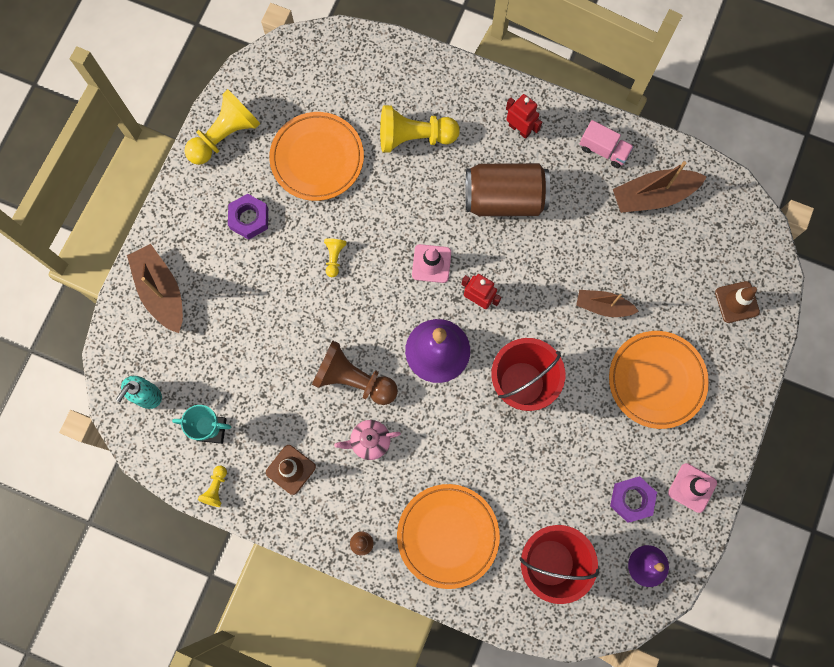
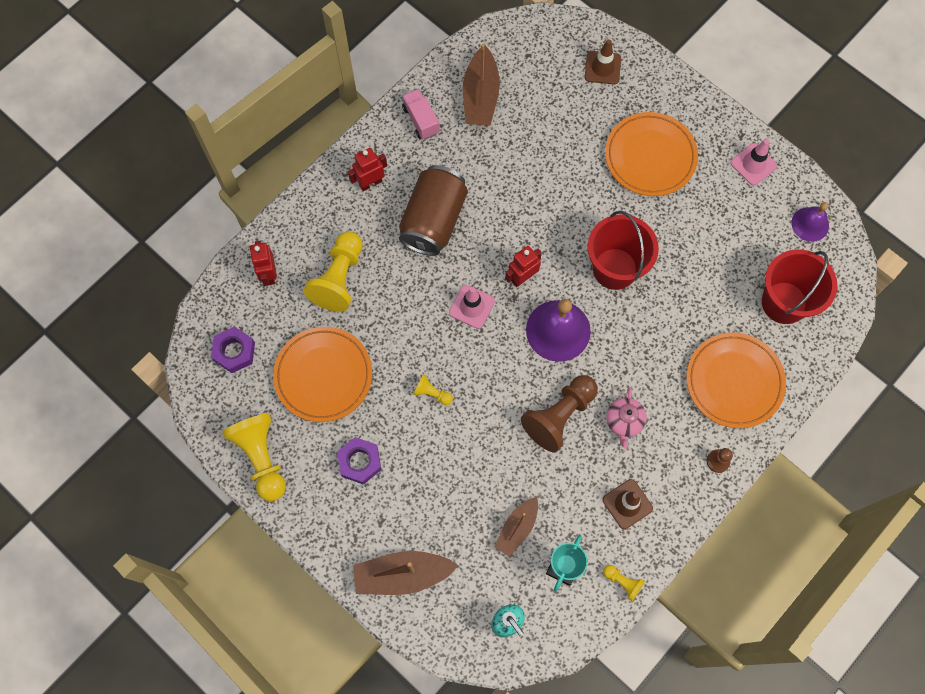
camera: 70 degrees left, 5 degrees down
brown boat [576,290,639,317] -> brown boat moved to [495,497,538,557]
pink truck [580,120,634,168] -> pink truck turned 75 degrees counterclockwise [402,89,440,140]
purple nut [610,476,657,522] -> purple nut moved to [211,326,255,373]
none -> red robot [250,241,277,286]

